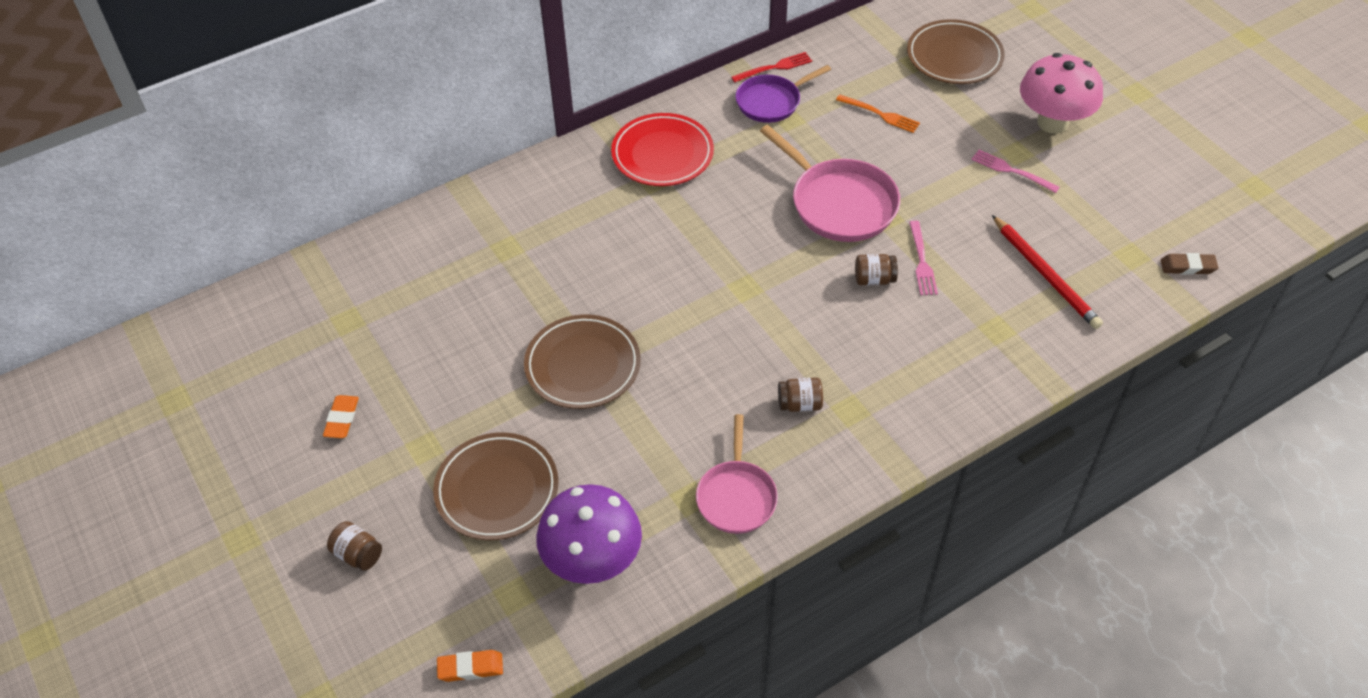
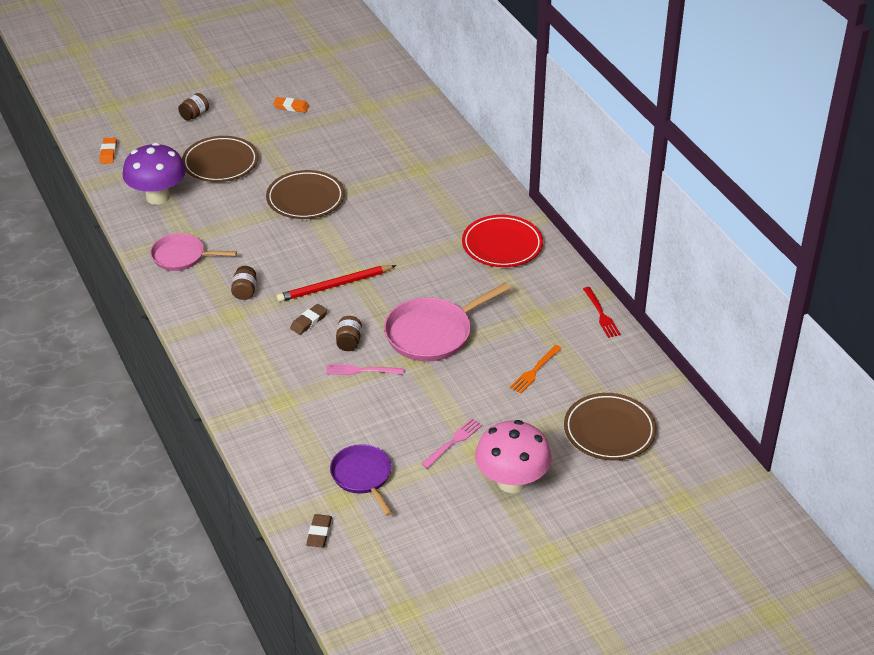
camera: 95 degrees right, 10 degrees down
purple pan [736,65,831,123] -> purple pan moved to [330,444,392,516]
red pencil [992,215,1103,329] -> red pencil moved to [277,265,396,302]
none -> brown eraser [290,304,327,335]

